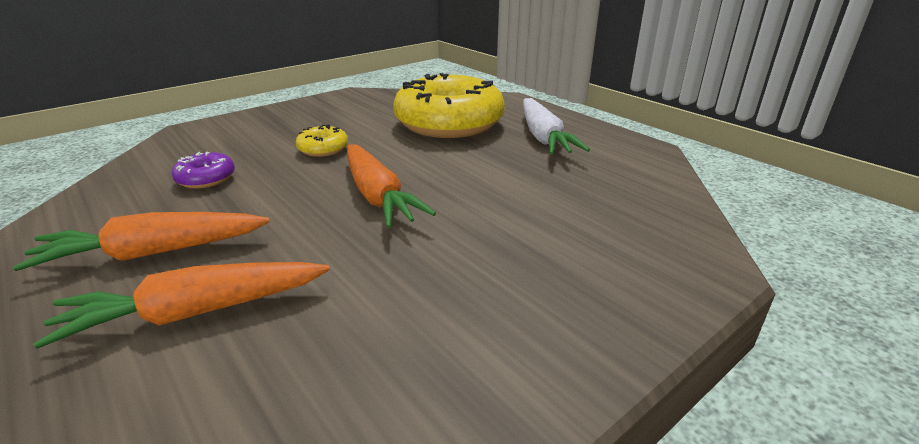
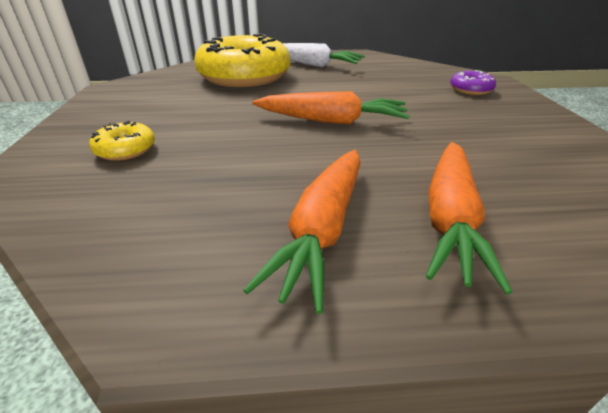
camera: 55 degrees left, 5 degrees up
purple donut [172,152,235,189] -> purple donut moved to [450,70,496,95]
yellow donut [296,124,348,157] -> yellow donut moved to [89,121,155,161]

